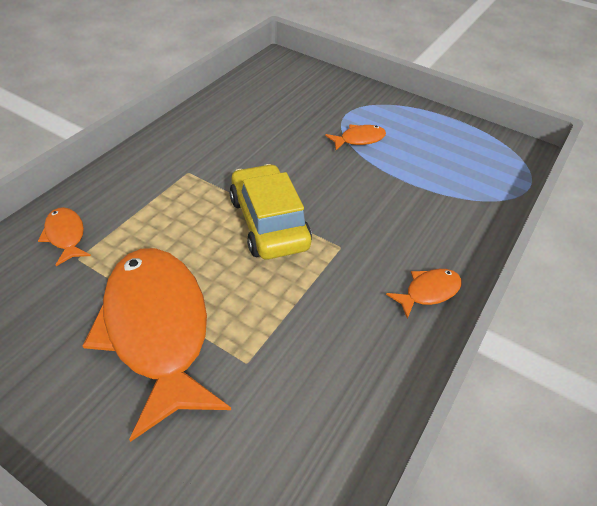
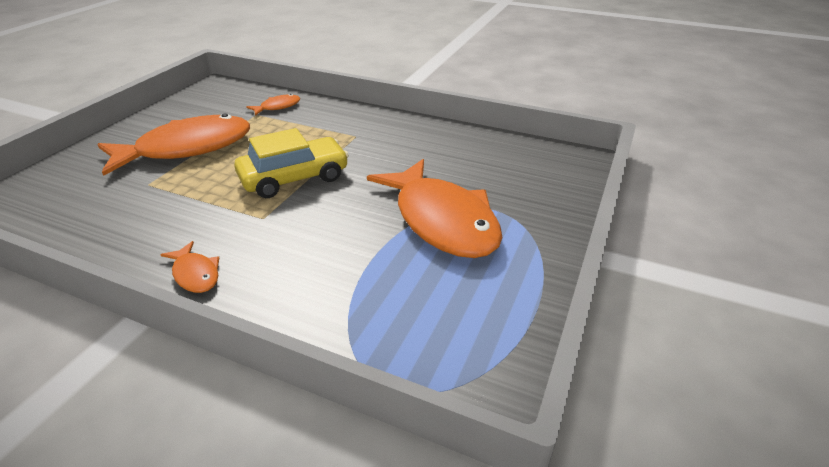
camera: 85 degrees right, 10 degrees down
orange fish [325,125,386,150] -> orange fish [367,159,503,258], size x2.36

